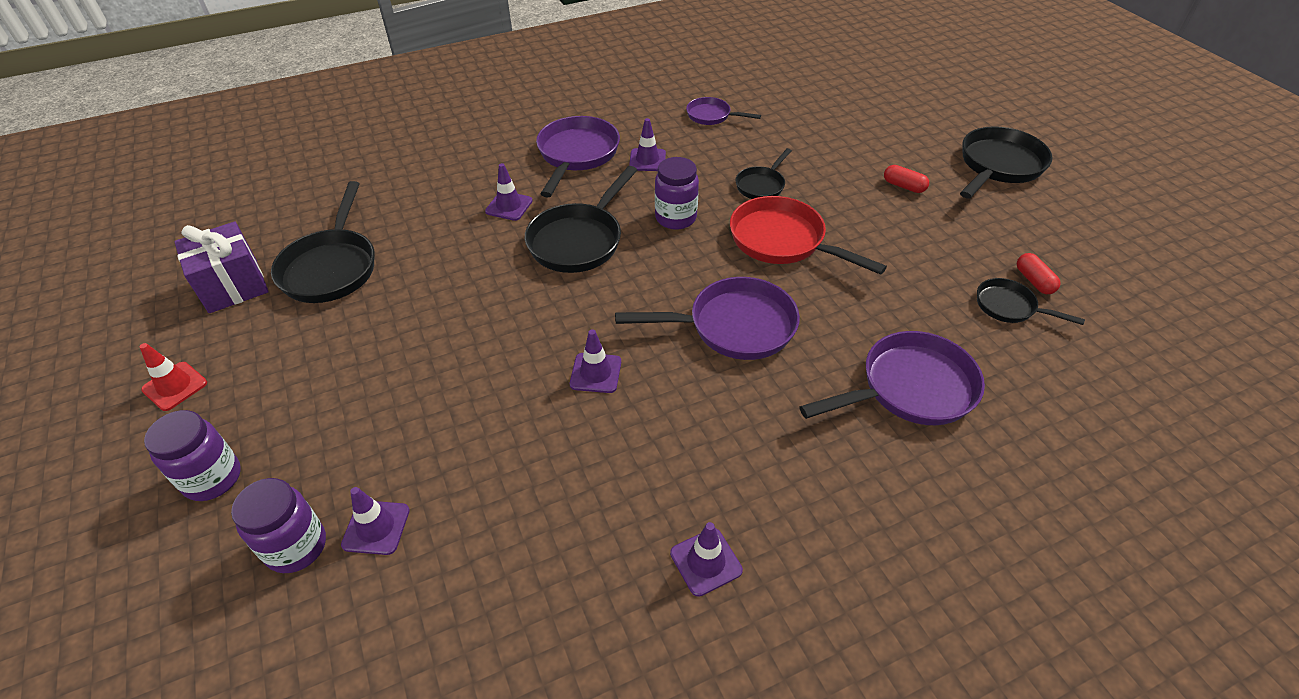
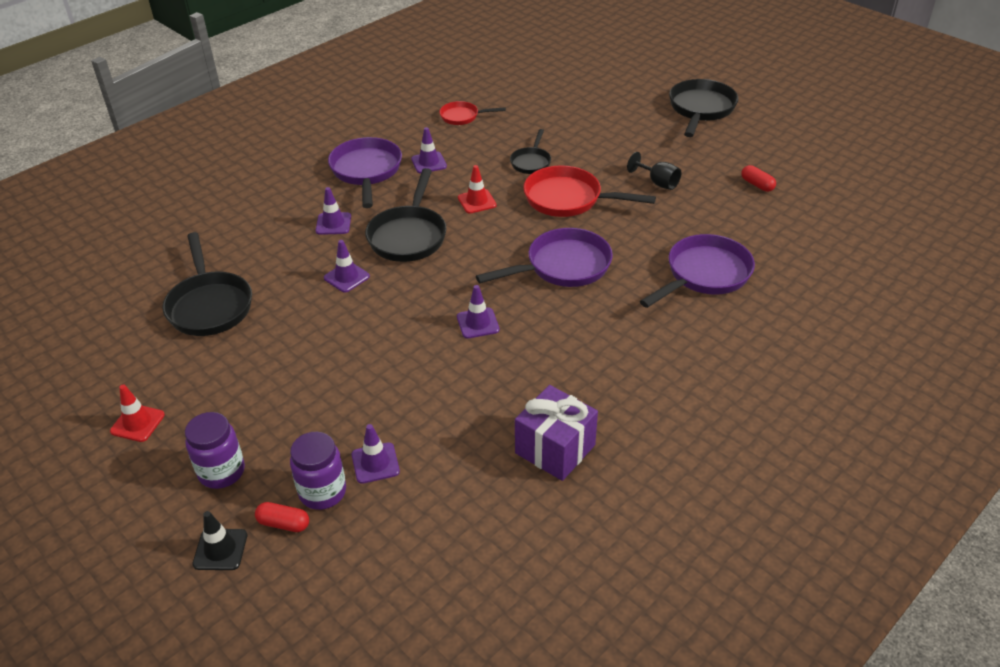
camera: 20 degrees left, 5 degrees down
purple gift [174,222,269,313] -> purple gift moved to [515,385,598,481]
purple jar [655,157,699,230] -> red traffic cone [458,165,497,214]
purple traffic cone [670,522,743,597] -> purple traffic cone moved to [324,240,370,293]
purple pan [686,97,761,125] -> red pan [439,101,506,125]
red capsule [884,165,929,193] -> red capsule moved to [255,502,309,532]
black pan [977,278,1085,325] -> none
none -> black traffic cone [193,511,247,570]
none -> black goblet [627,152,681,190]

